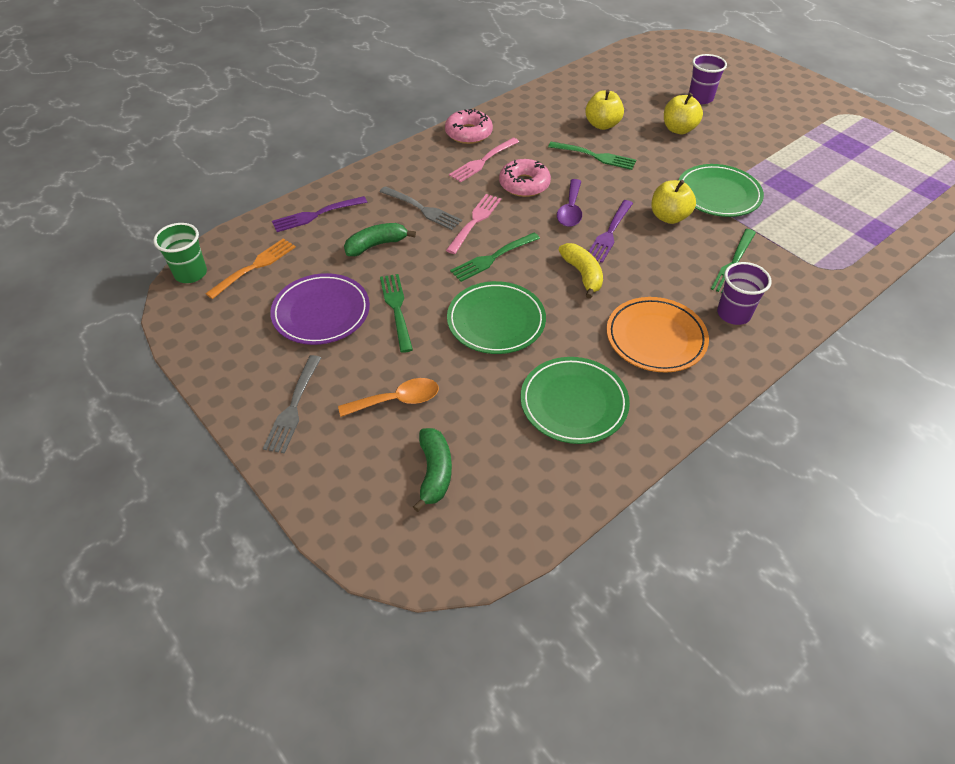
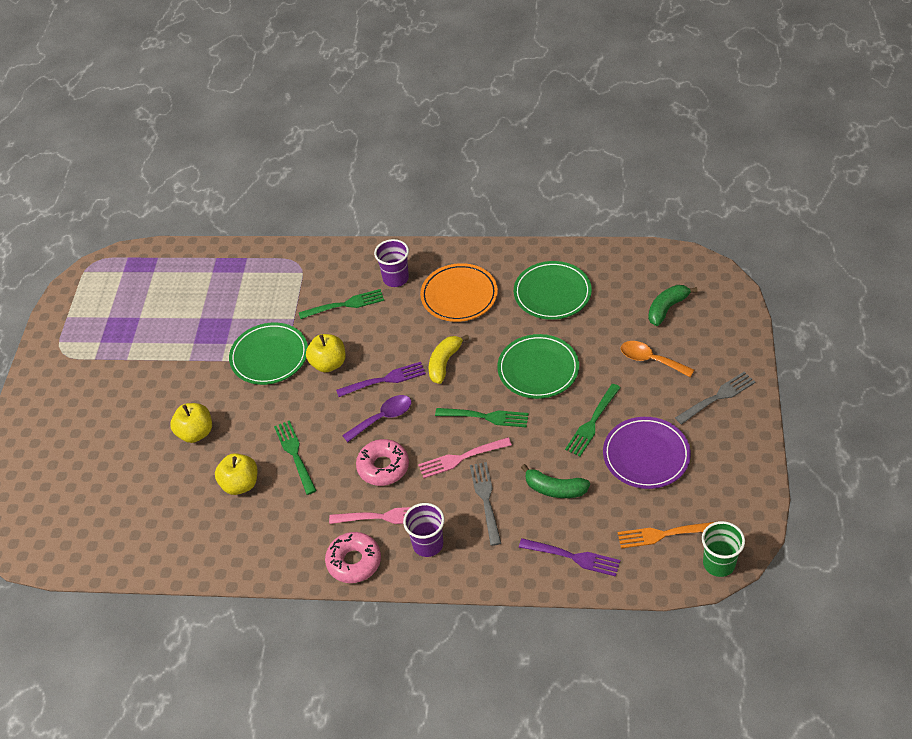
camera: 130 degrees left, 0 degrees up
purple cup [688,54,727,104] -> purple cup moved to [403,503,445,557]

